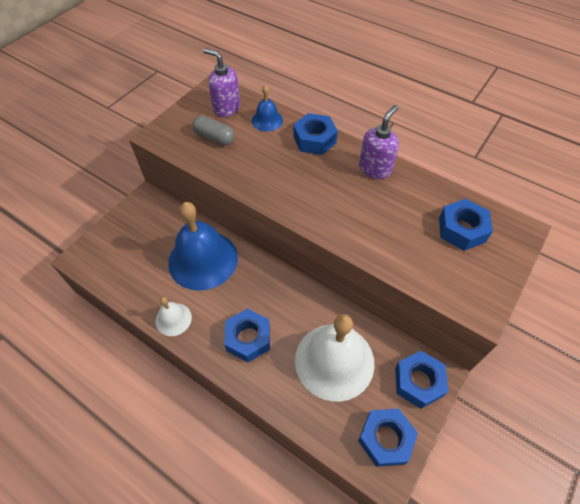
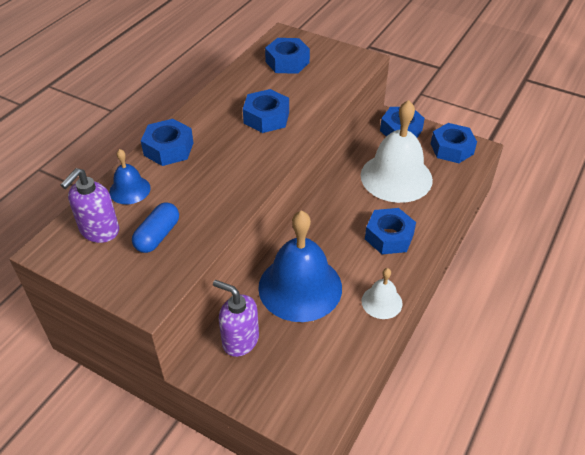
camera: 95 degrees left, 10 degrees down
grey capsule [192,115,235,145] -> blue capsule [132,202,179,253]
purple soap dispenser [359,105,399,179] -> purple soap dispenser moved to [213,280,259,357]
none -> blue nut [243,89,289,133]

